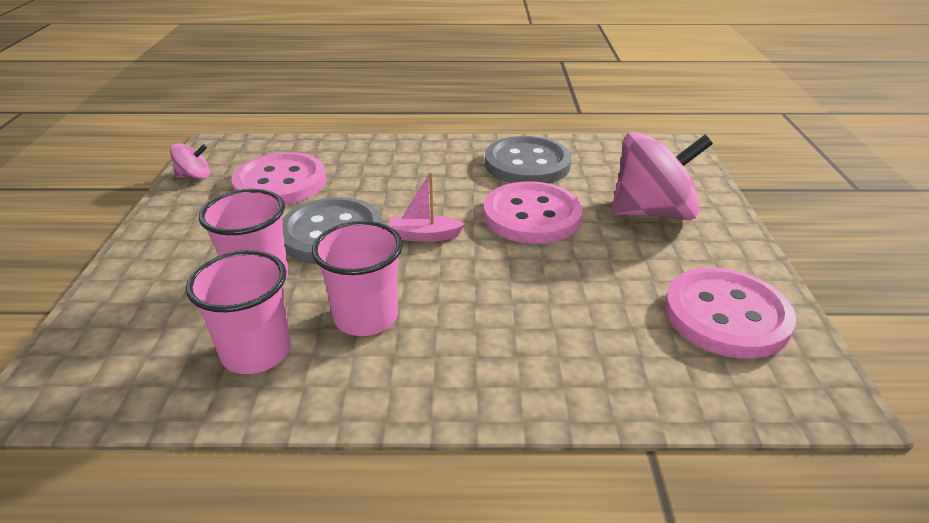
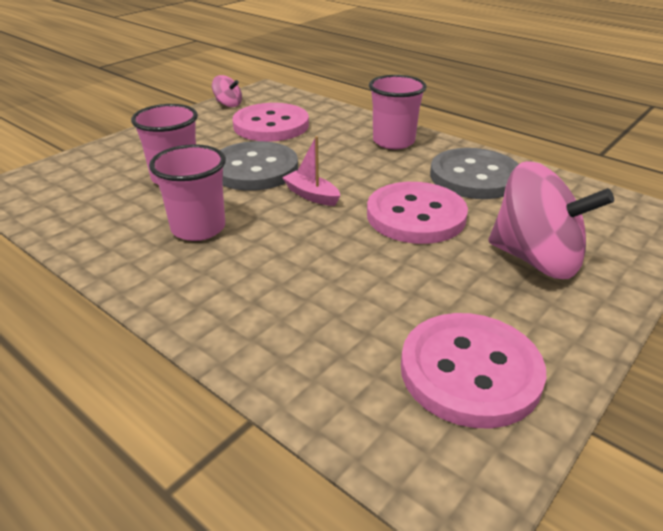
camera: 40 degrees right, 0 degrees up
pink cup [186,250,291,374] -> pink cup moved to [369,75,427,149]

